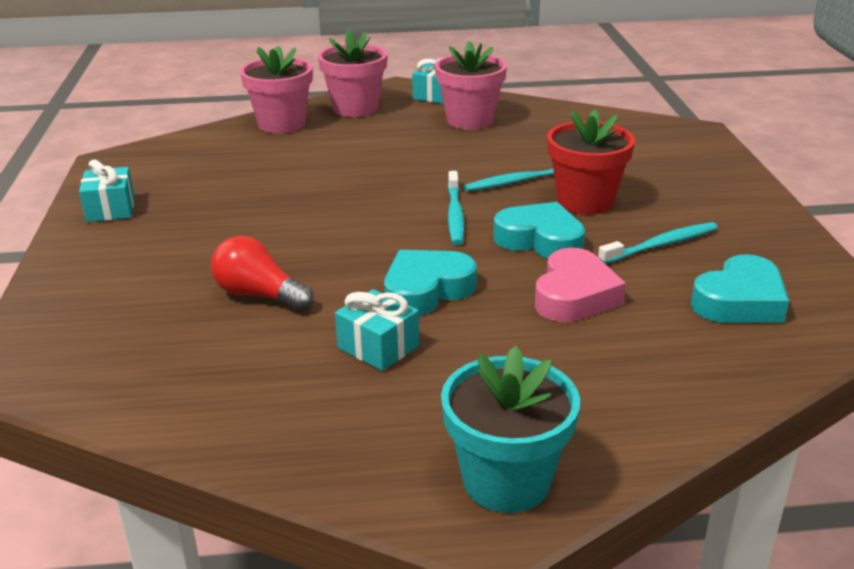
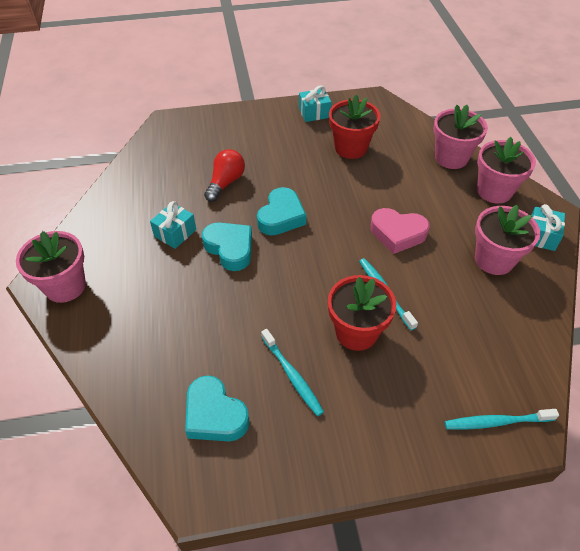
camera: 85 degrees right, 20 degrees up
turquoise flower pot [441,346,580,513] -> pink flower pot [16,231,86,303]
turquoise toothbrush [447,171,465,245] -> turquoise toothbrush moved to [445,409,559,430]
turquoise heart [493,202,585,259] -> turquoise heart moved to [257,187,306,235]
pink heart [535,248,626,322] -> pink heart moved to [370,208,430,254]
none -> red flower pot [329,94,380,159]

